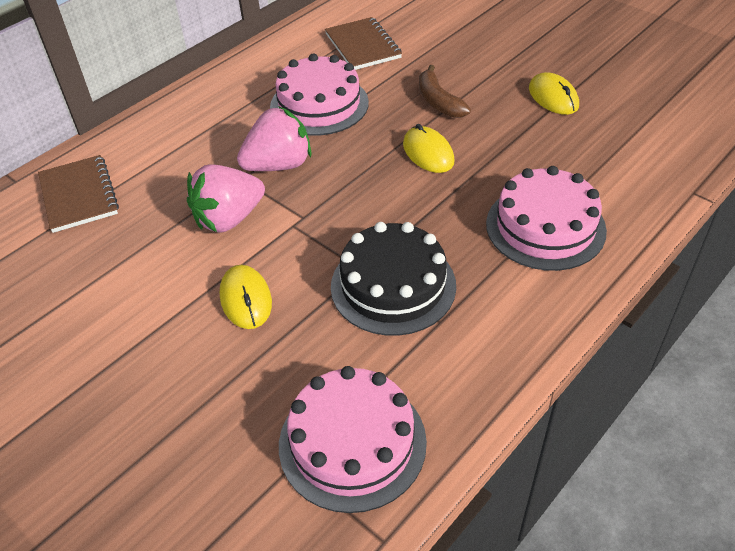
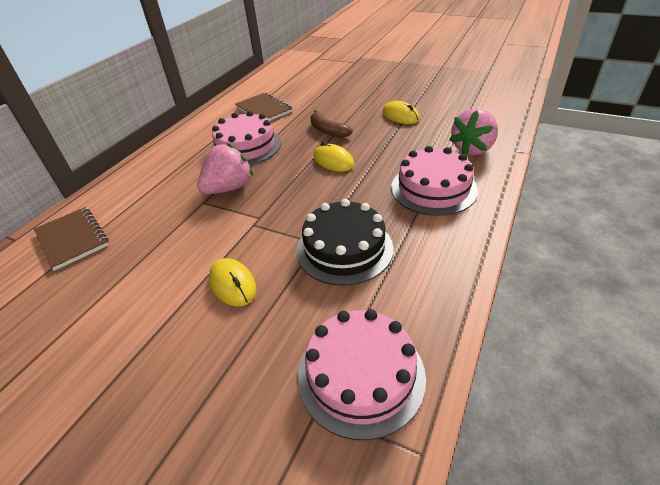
camera: 15 degrees left, 5 degrees down
pink strawberry [187,164,265,233] -> pink strawberry moved to [449,108,498,155]

